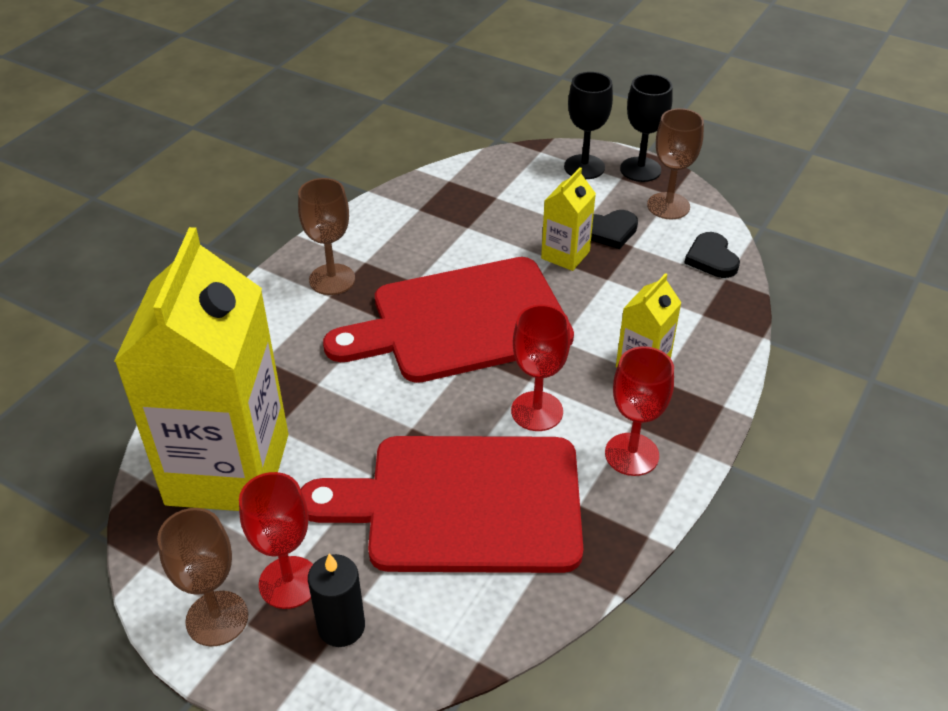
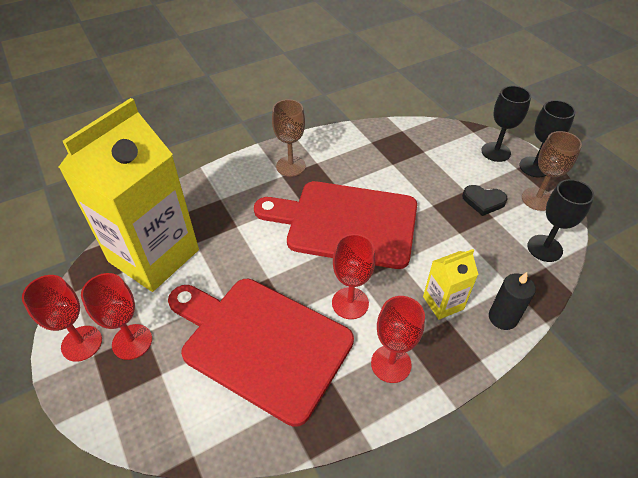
camera: 30 degrees right, 5 degrees up
brown goblet [157,508,248,646] -> red goblet [22,275,102,362]
black candle [308,553,365,647] -> black candle moved to [489,272,536,330]
yellow carton [541,167,596,271] -> none
black heart [684,232,740,278] -> black goblet [527,179,594,262]

